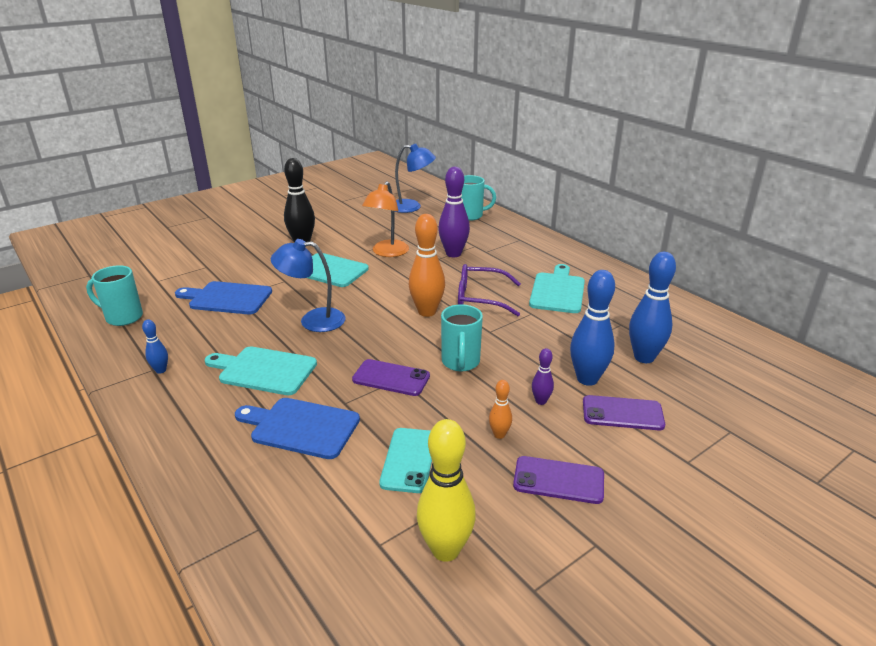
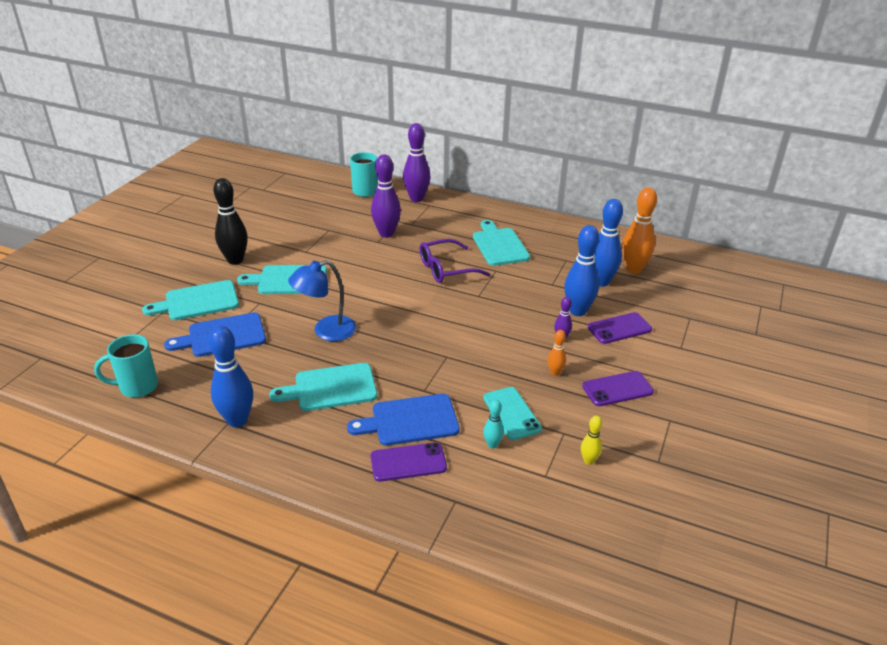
camera: 30 degrees left, 5 degrees up
blue bowling pin [142,319,168,374] -> blue bowling pin [208,326,253,427], size x2.02
purple phone [352,359,430,396] -> purple phone moved to [371,442,447,482]
orange lamp [362,181,409,257] -> none
blue lamp [394,144,436,213] -> none
orange bowling pin [409,214,445,317] -> orange bowling pin moved to [622,187,657,274]
yellow bowling pin [417,419,476,562] -> yellow bowling pin [581,416,602,465], size x0.50
turquoise mug [441,304,483,372] -> none
none -> turquoise cutting board [142,280,239,320]
none -> purple bowling pin [403,123,430,202]
none -> turquoise bowling pin [483,400,504,449]

